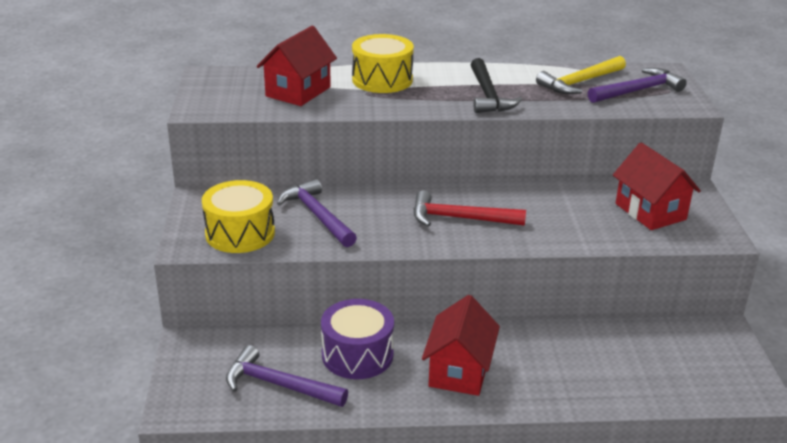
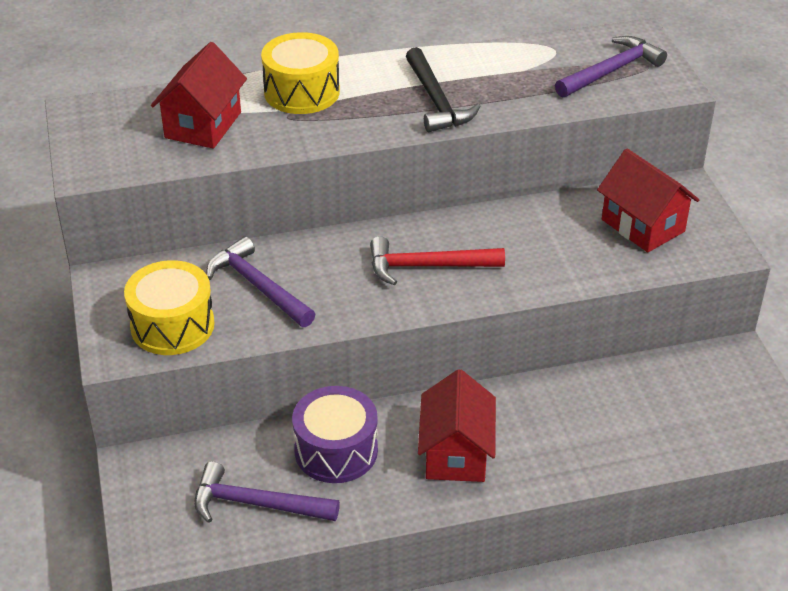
camera: 10 degrees left, 10 degrees up
yellow hammer [536,56,626,94] -> none

